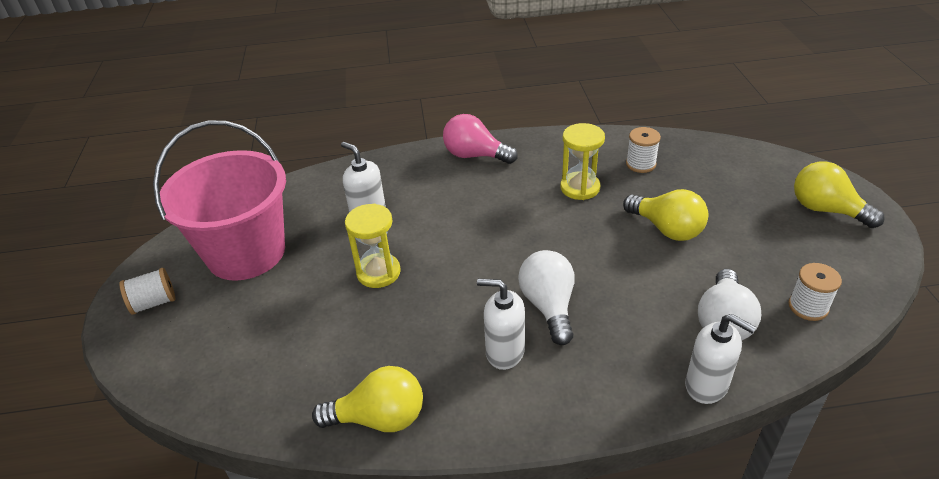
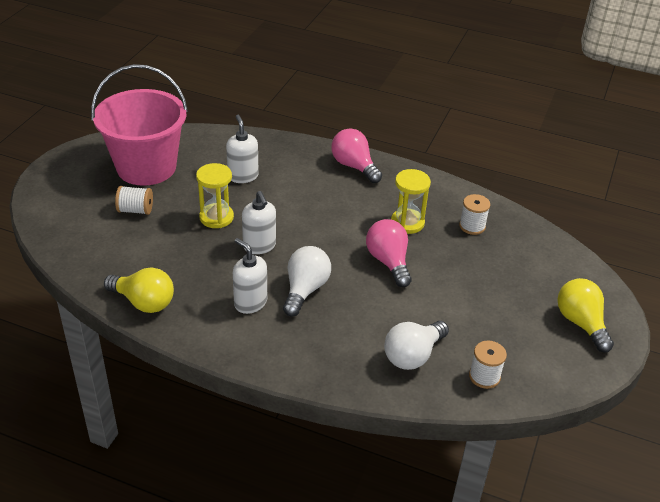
camera: 25 degrees right, 0 degrees up
white spool [119,268,175,315] -> white spool moved to [115,186,153,215]
yellow light bulb [623,189,708,241] -> none
white soap dispenser [685,314,756,404] -> white soap dispenser moved to [242,191,276,254]
none -> pink light bulb [366,219,412,287]

